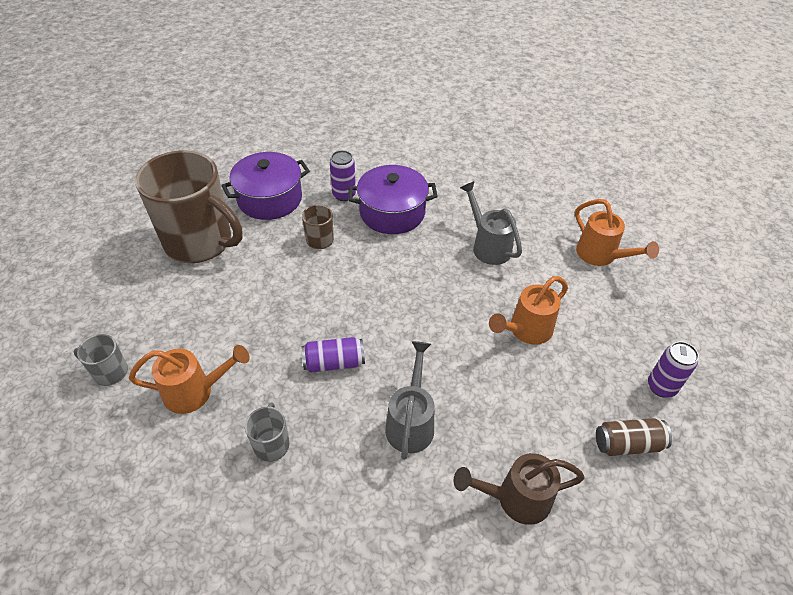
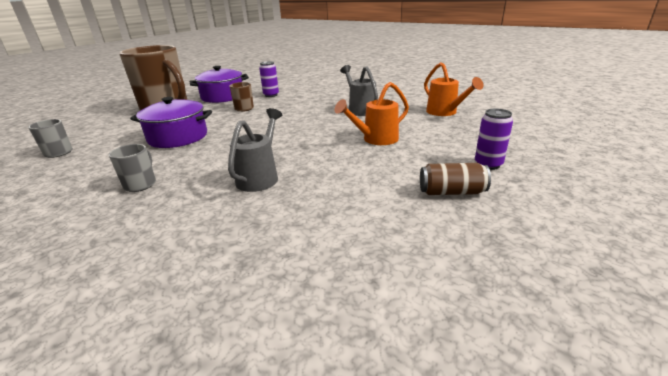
camera: 10 degrees right, 20 degrees down
orange watering can [129,345,250,414] -> none
purple can [302,337,365,373] -> none
purple pot [348,165,438,234] -> purple pot moved to [130,97,212,148]
brown watering can [453,453,585,525] -> none

